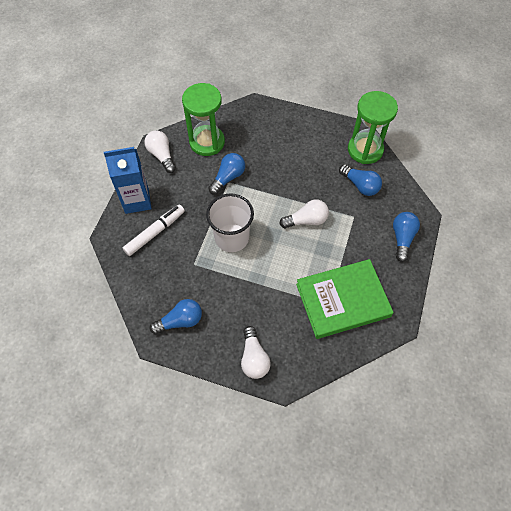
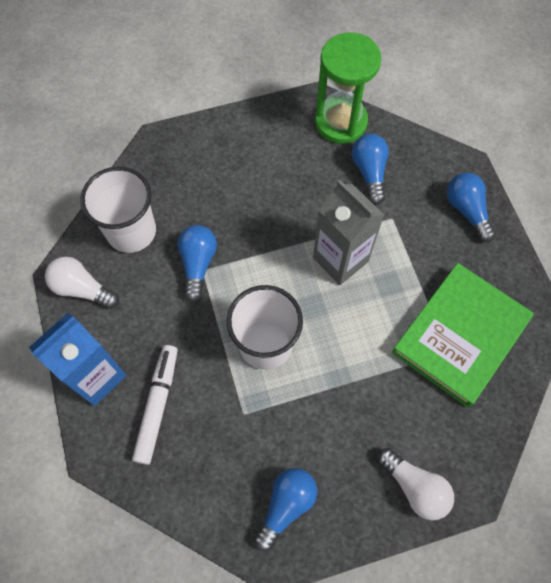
camera: 35 degrees left, 5 degrees up
green hourglass [182,83,225,156] -> white cup [80,166,156,253]
white light bulb [279,200,329,228] -> grey carton [313,180,384,285]
blue light bulb [339,164,382,196] -> blue light bulb turned 105 degrees counterclockwise [352,134,389,205]

